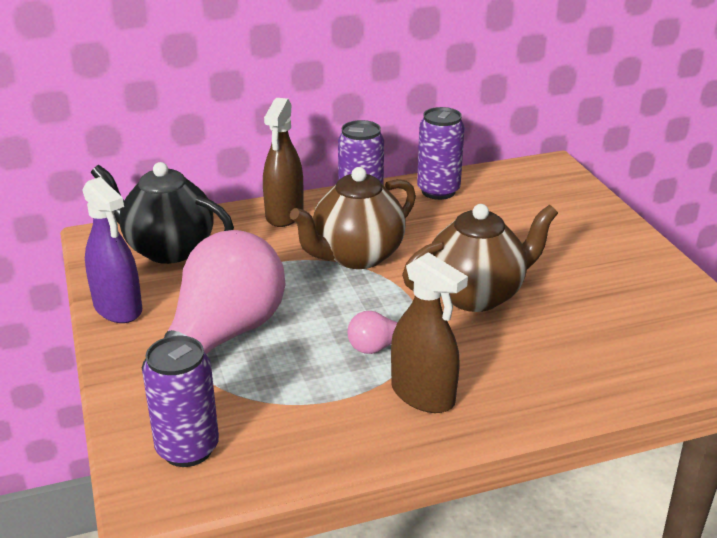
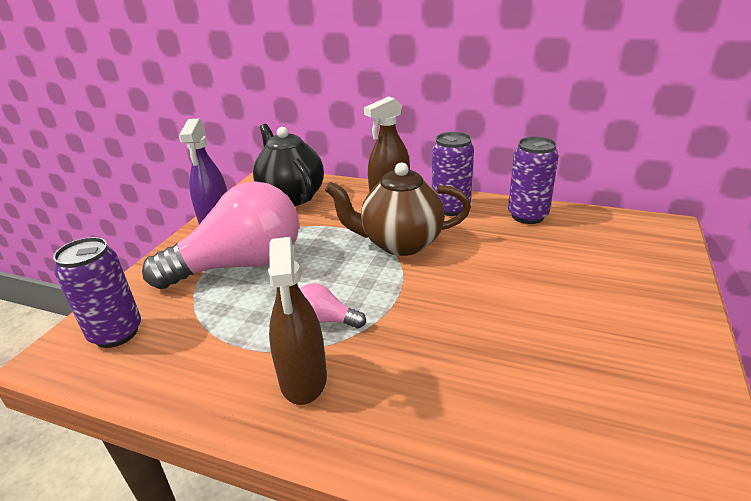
camera: 40 degrees right, 0 degrees up
brown teapot [402,204,558,312] -> none

